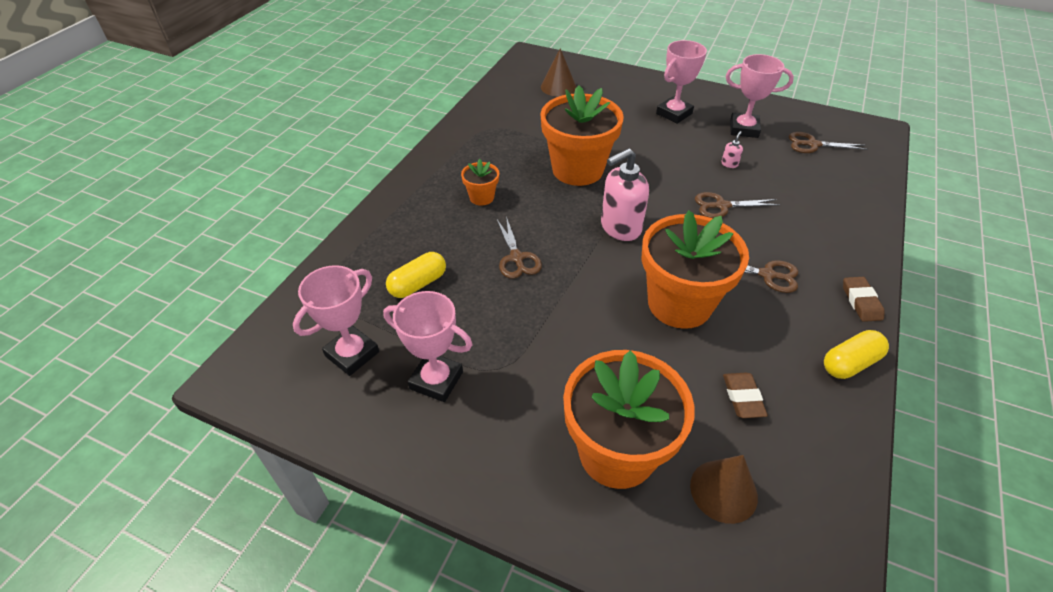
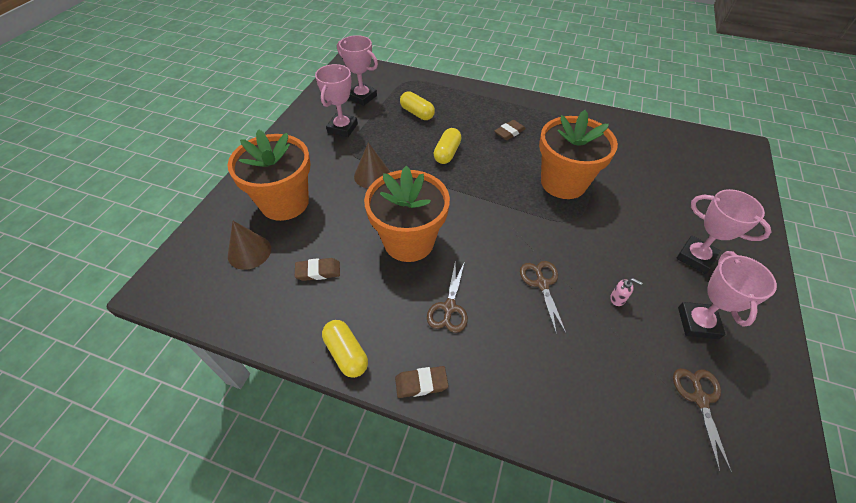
camera: 85 degrees right, 5 degrees up
orange flower pot [461,159,499,206] -> brown eraser [494,120,526,140]
brown scissors [497,216,542,279] -> yellow capsule [433,128,461,164]
brown cone [541,48,576,97] -> brown cone moved to [354,142,390,189]
pink soap dispenser [601,148,649,241] -> none

